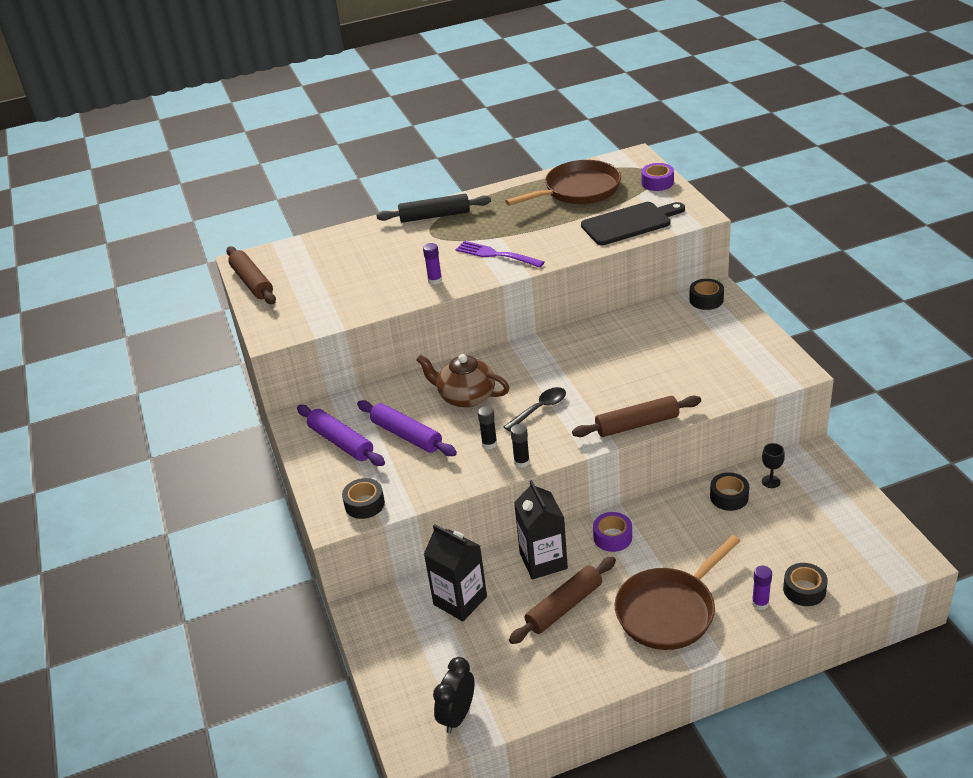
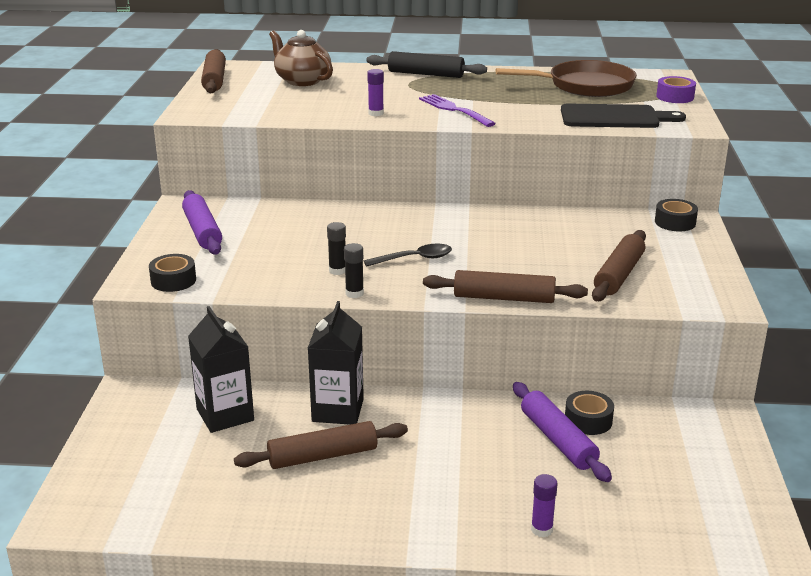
camera: 20 degrees right, 10 degrees down
purple rolling pin [357,400,457,456] -> purple rolling pin moved to [513,382,612,482]
brown teapot [416,354,510,408] -> brown teapot moved to [269,30,333,86]
black clock [433,657,474,733] -> none
purple tape [593,512,632,552] -> none
brown pan [615,535,740,650] -> none
black goblet [762,443,785,488] -> none
black tape [783,563,828,606] -> none
none -> brown rolling pin [592,230,646,301]

